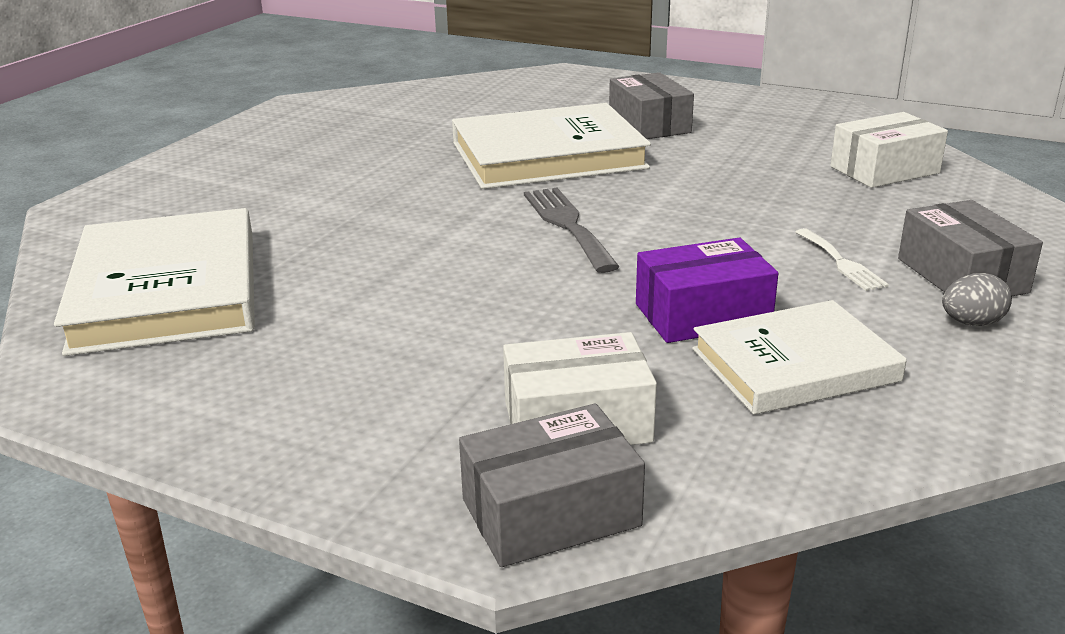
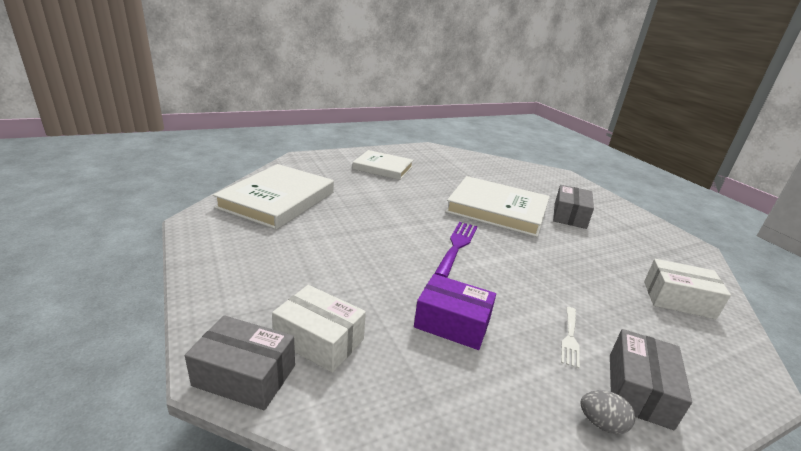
camera: 35 degrees right, 0 degrees up
grey fork [524,188,620,273] -> purple fork [434,222,477,278]
white book [692,300,907,415] -> white book moved to [352,150,413,180]

